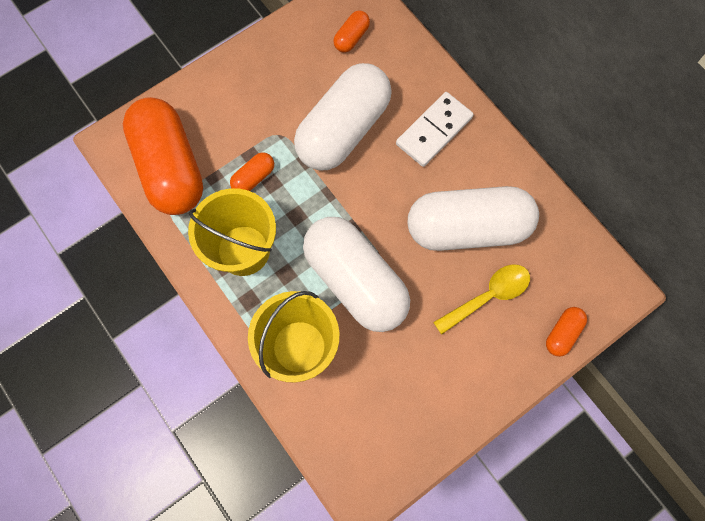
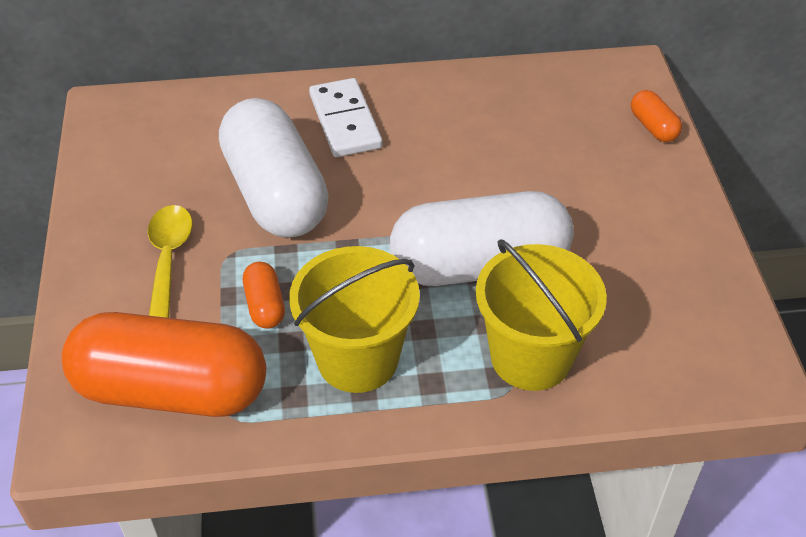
camera: 60 degrees left, 25 degrees down
orange capsule [333,10,370,53] -> none
white capsule [408,186,539,251] -> none
yellow spoon [433,264,530,335] -> yellow spoon moved to [148,205,193,318]

